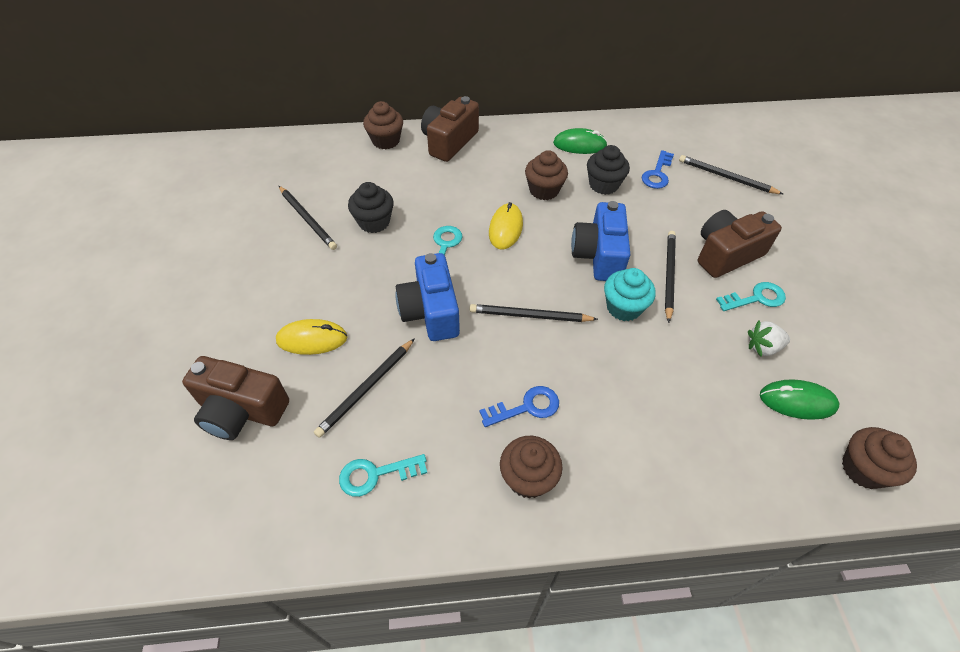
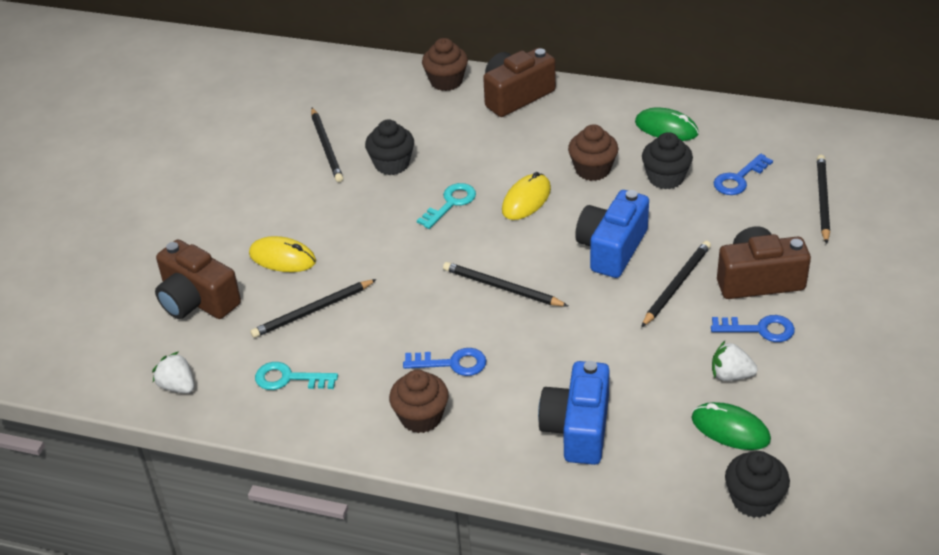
camera: 25 degrees right, 10 degrees down
blue camera [396,253,460,341] -> blue camera moved to [538,361,610,465]
turquoise cupcake [604,268,656,321] -> none
black pencil [679,155,783,194] -> black pencil turned 45 degrees clockwise [817,155,830,244]
turquoise key [716,282,786,311] -> blue key [711,315,795,342]
brown cupcake [842,427,917,489] -> black cupcake [725,451,790,518]
none -> white strawberry [152,352,194,393]

